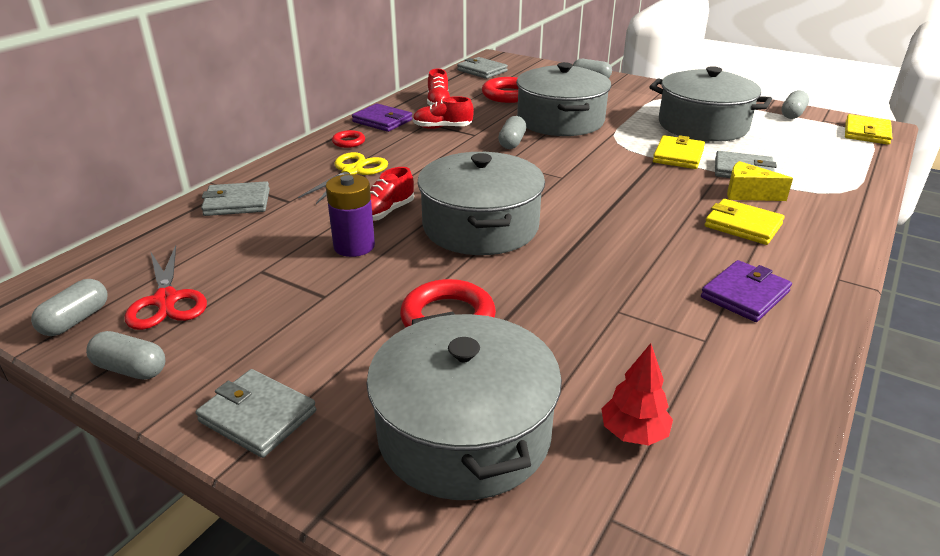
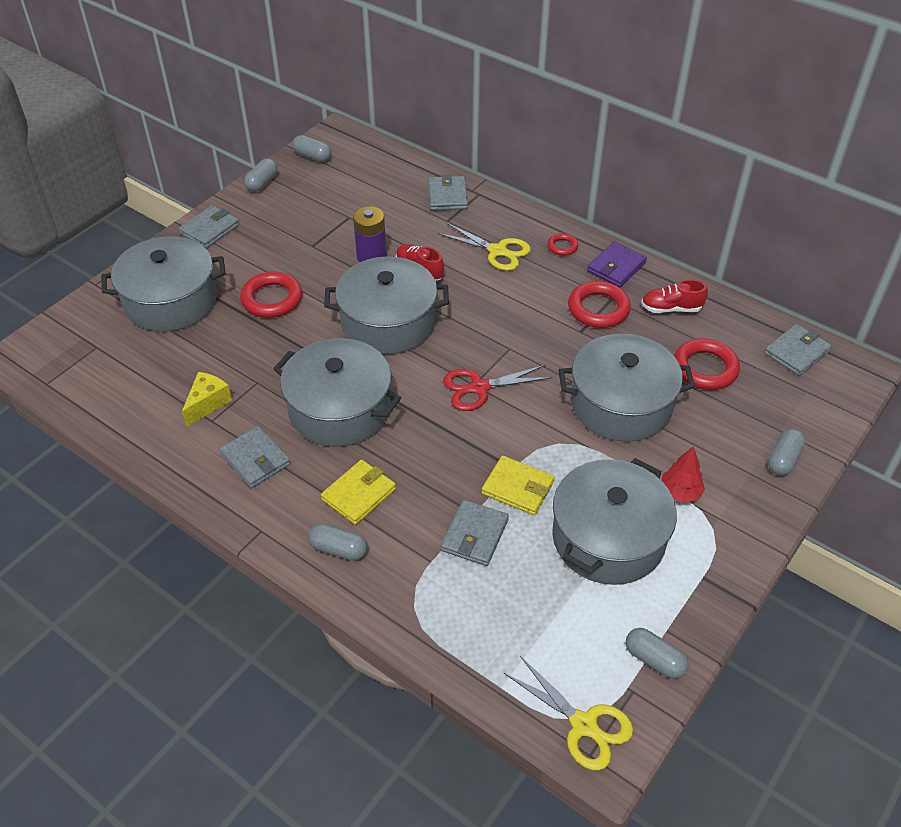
camera: 95 degrees right, 15 degrees up
red scissors [125,245,207,330] -> red scissors moved to [443,365,552,411]
red shoe [413,96,474,129] -> red ring [568,281,631,328]
grey capsule [498,116,526,149] -> grey capsule moved to [308,523,367,561]
red tree [601,343,673,446] -> red tree moved to [661,447,705,503]
purple wallet [701,260,792,322] -> grey wallet [219,426,291,488]
yellow cheese [727,161,793,201] -> yellow cheese moved to [182,372,232,427]
yellow wallet [845,114,892,145] -> yellow scissors [504,656,633,770]
none -> grey pot [273,338,401,447]

